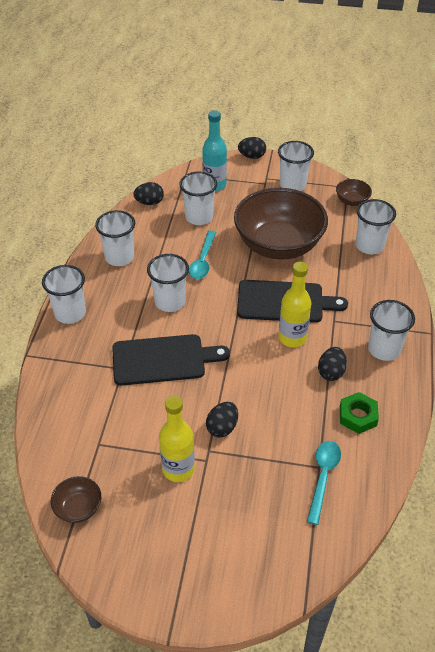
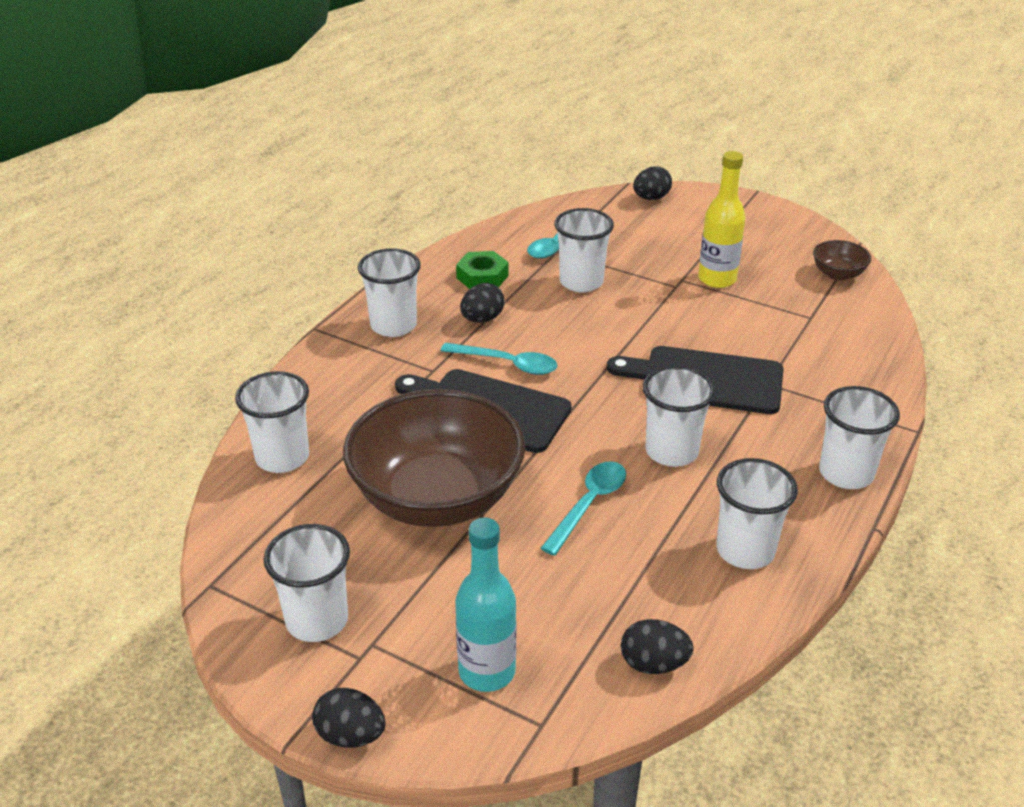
camera: 160 degrees left, 10 degrees down
white cup [180,172,217,225] -> white cup moved to [554,208,614,293]
black egg [206,402,238,437] -> black egg moved to [633,166,672,200]
yellow bottle [279,262,311,347] -> turquoise spoon [441,343,558,375]
brown bowl [336,179,372,206] -> none

